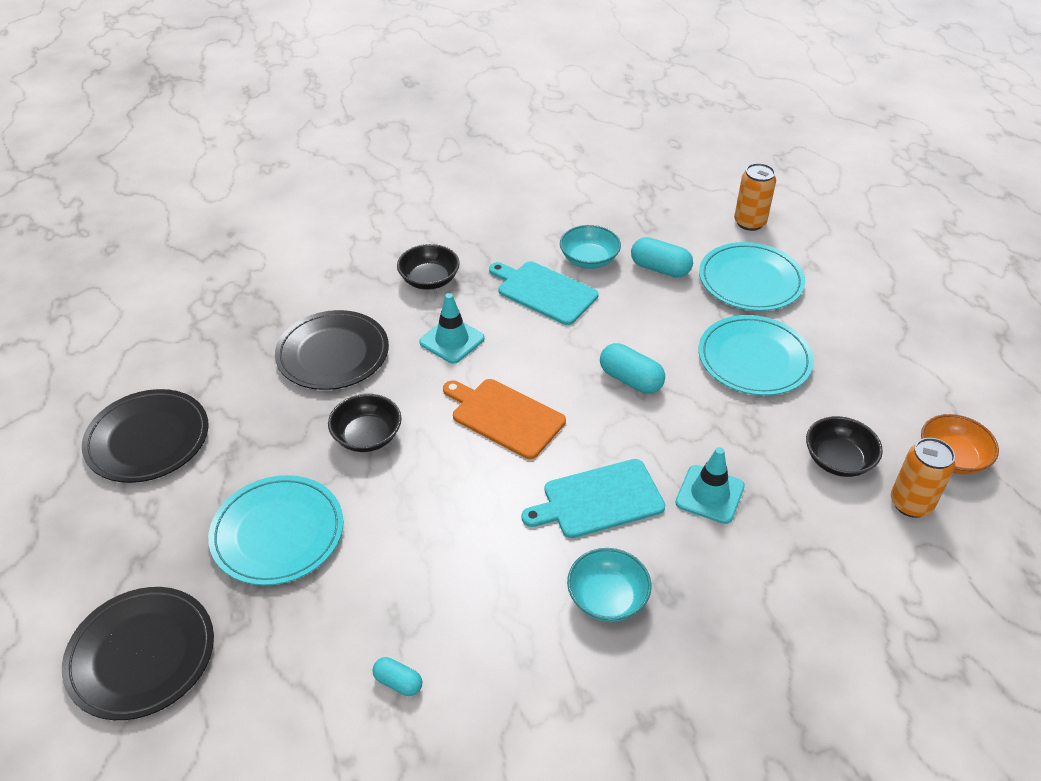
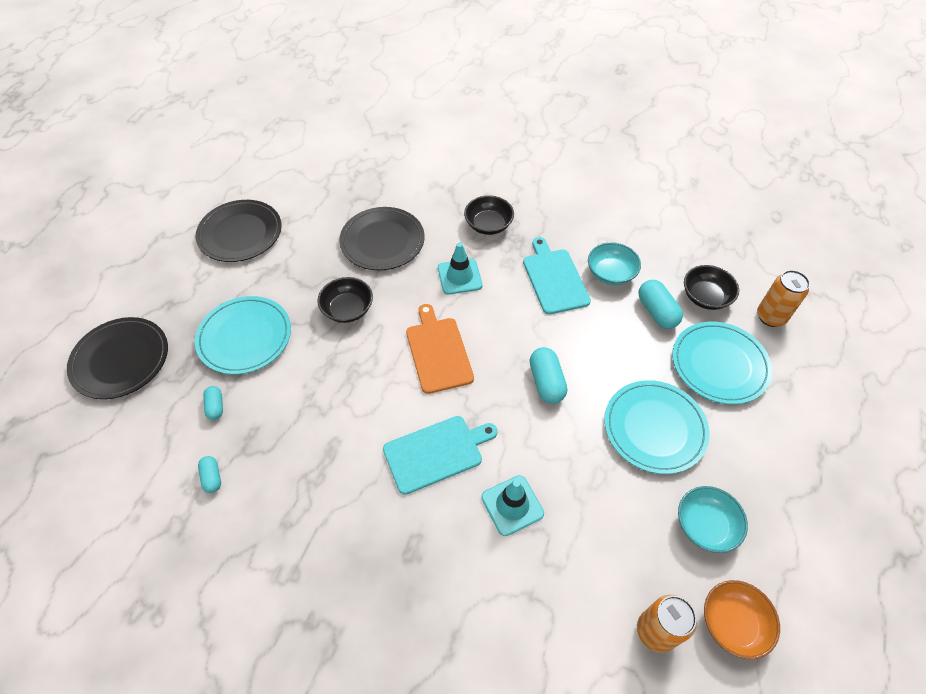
camera: 40 degrees right, 10 degrees up
turquoise cutting board [522,459,665,538] -> turquoise cutting board turned 135 degrees clockwise [383,416,498,495]
turquoise bowl [567,548,652,622] -> turquoise bowl moved to [678,486,748,553]
black bowl [806,416,883,477] -> black bowl moved to [684,265,739,310]
none -> turquoise capsule [203,386,223,420]

